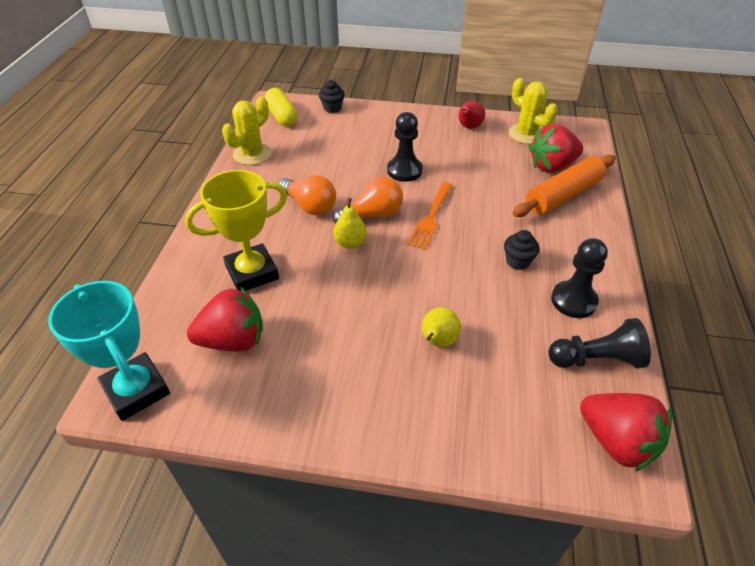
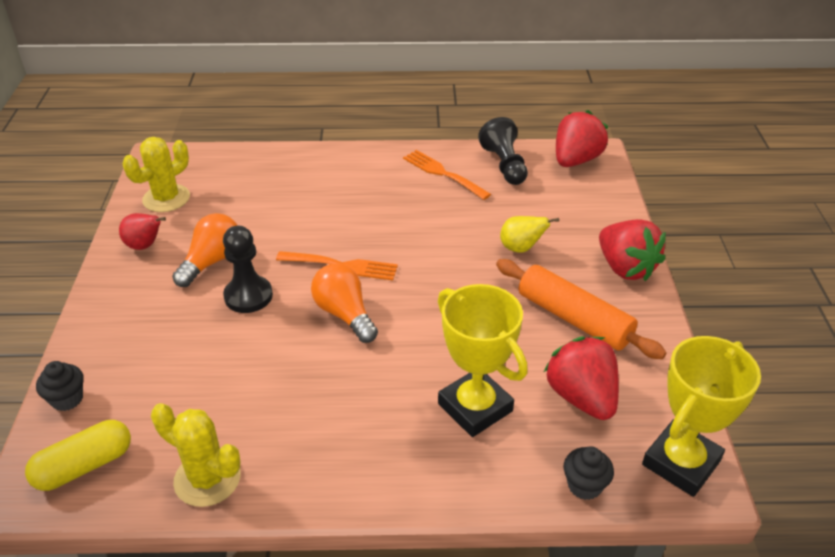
camera: 100 degrees left, 5 degrees down
turquoise trophy [48,281,170,421] -> yellow trophy [642,336,761,497]
orange light bulb [278,175,336,215] -> orange light bulb moved to [172,213,238,287]
yellow pear [333,198,367,249] -> none
black cupcake [504,230,540,270] -> black cupcake moved to [564,446,614,500]
orange rolling pin [513,155,616,217] -> orange rolling pin moved to [496,259,667,359]
red strawberry [529,124,583,173] -> red strawberry moved to [599,219,666,281]
black pawn [551,238,608,318] -> orange fork [403,150,491,200]

